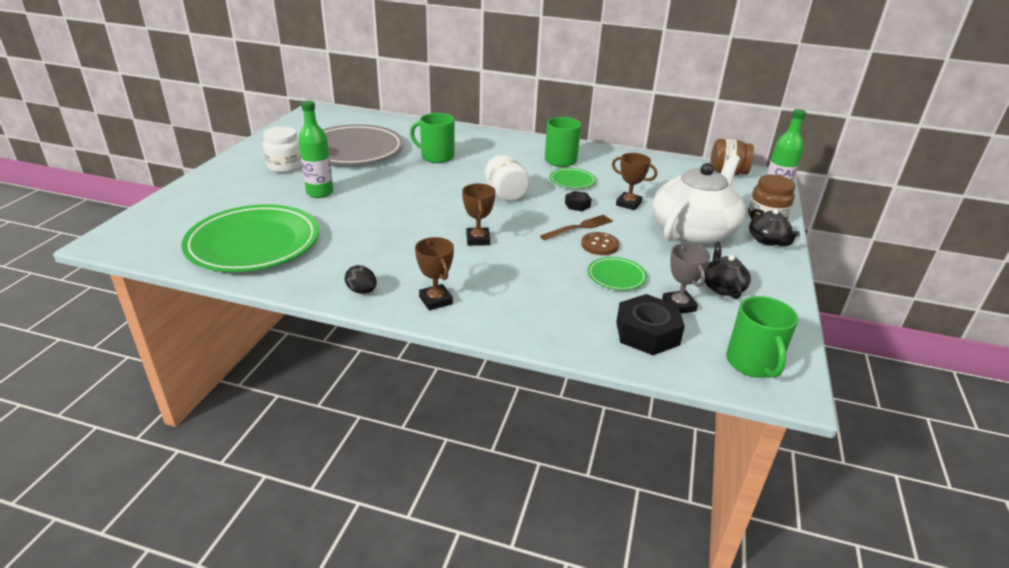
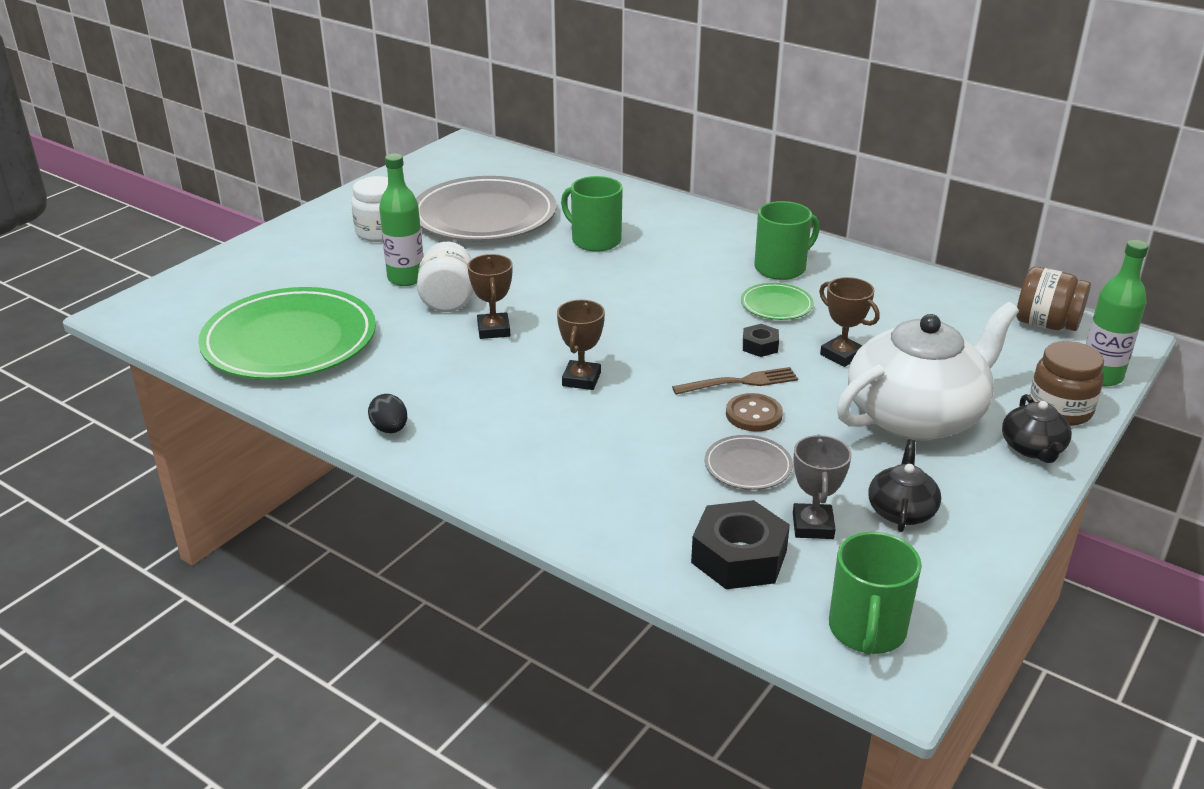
camera: 20 degrees right, 0 degrees up
brown trophy [415,237,454,310] -> brown trophy moved to [468,254,512,339]
white jar [485,155,530,202] -> white jar moved to [417,242,473,312]
green plate [588,257,647,290] -> grey plate [704,435,793,490]

